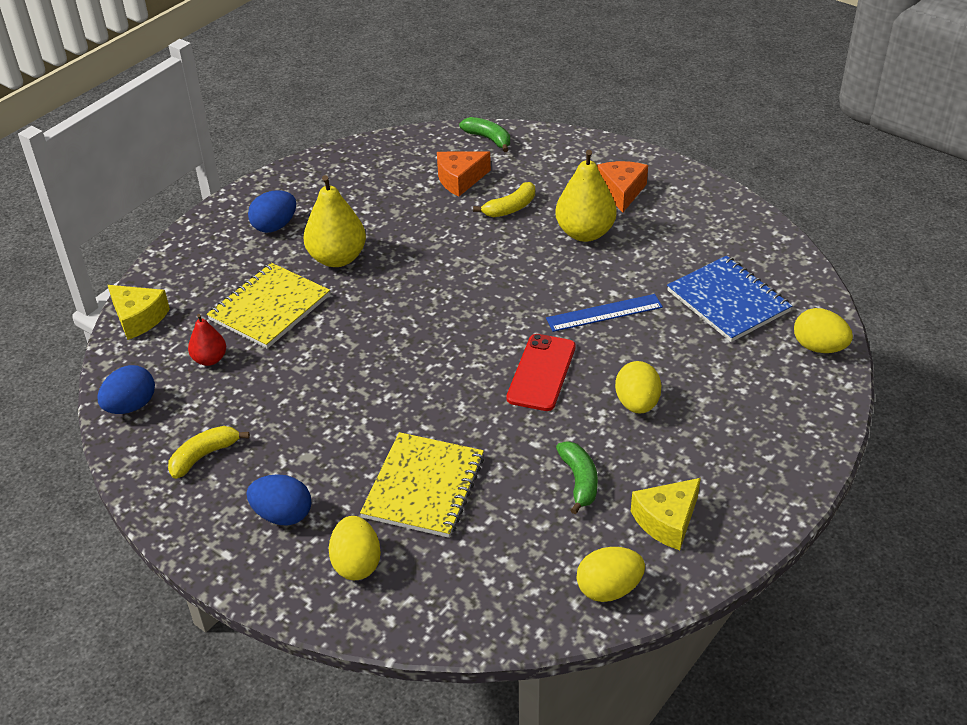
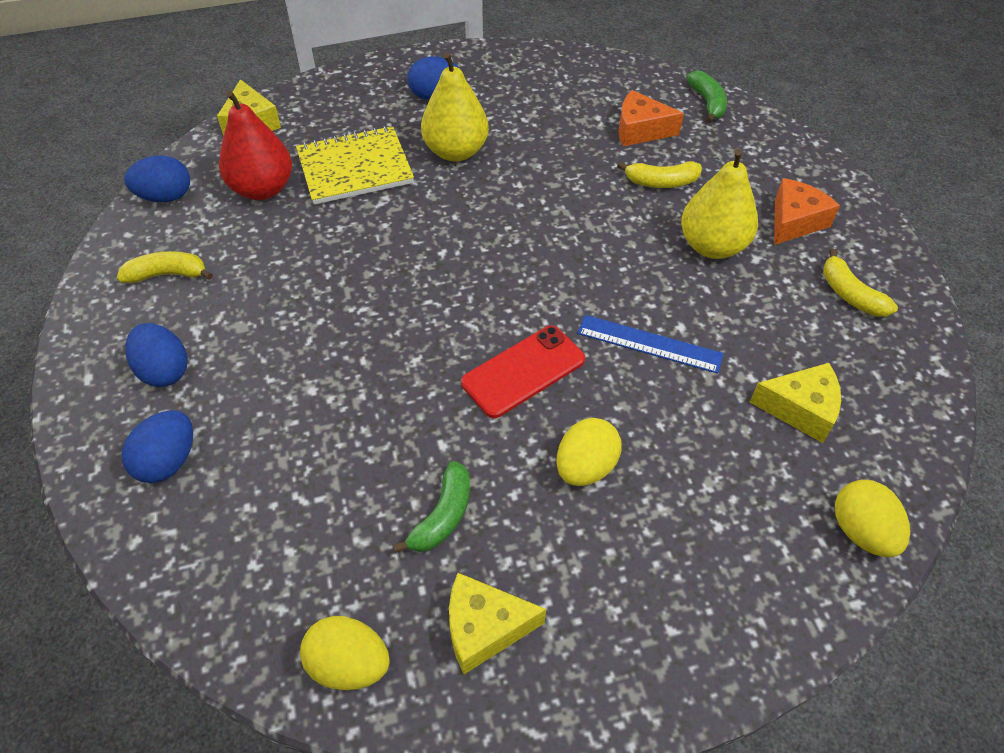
camera: 35 degrees right, 10 degrees up
red pear [188,314,226,366] -> red pear [219,90,292,200], size x1.79
yellow egg [329,516,381,580] -> blue egg [121,410,193,483]
yellow notebook [360,432,484,538] -> none
blue notebook [667,256,792,342] -> yellow cheese [750,363,841,443]
none -> yellow banana [823,248,898,317]

